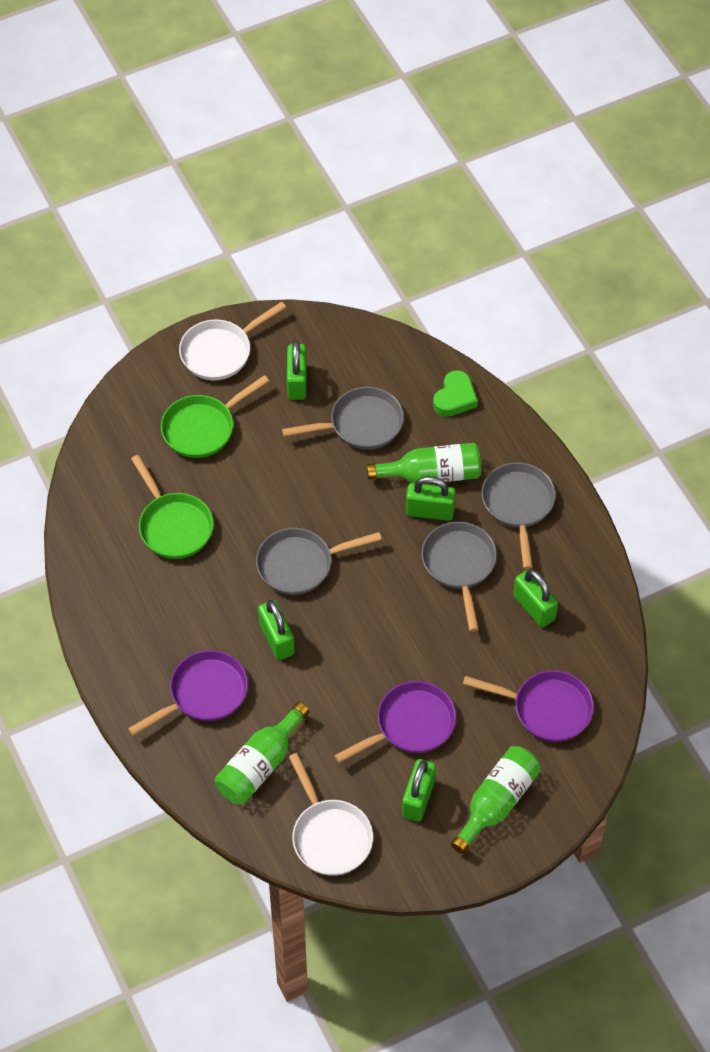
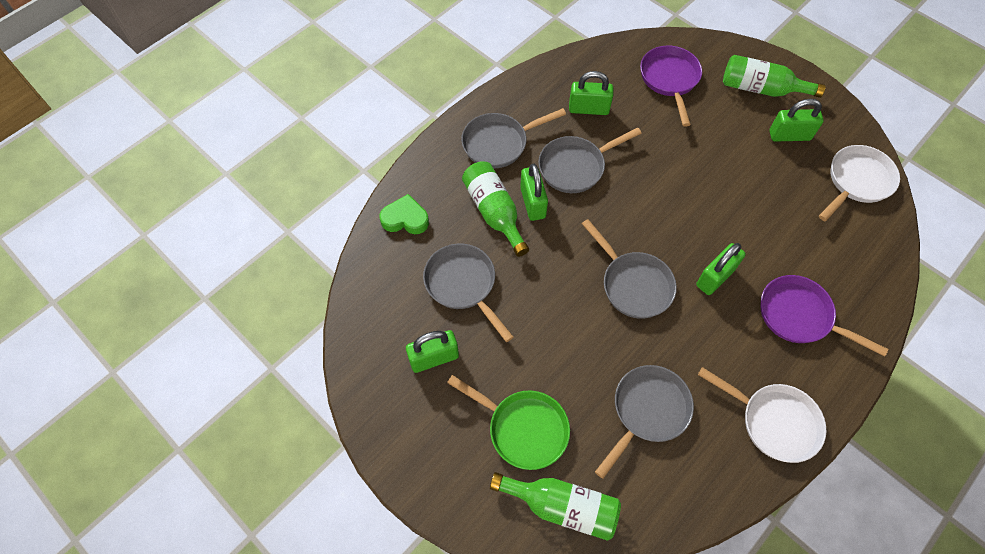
camera: 110 degrees left, 5 degrees up
green pan [131,455,214,559] -> grey pan [595,365,694,479]
white pan [179,301,286,380] -> white pan moved to [698,367,826,463]
green bottle [214,702,309,805] -> green bottle moved to [490,472,621,541]
purple pan [334,681,456,763] -> none
green padlock [513,569,558,627] -> green padlock turned 60 degrees clockwise [569,71,613,115]

